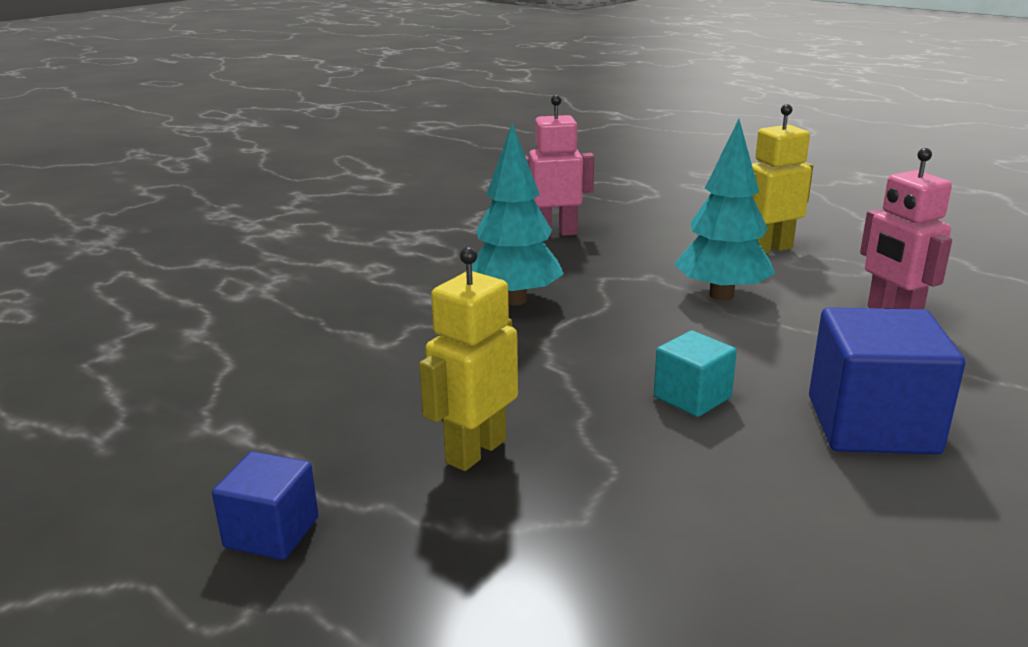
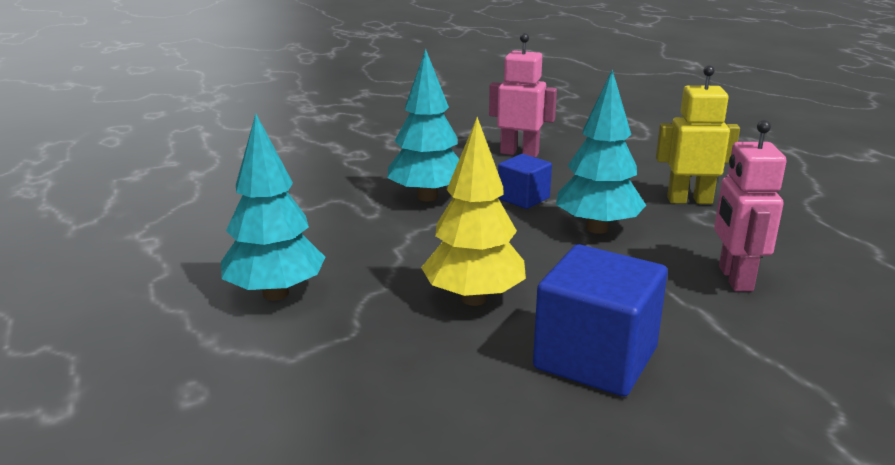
camera: 25 degrees right, 0 degrees up
blue cube [212,451,319,560] -> blue cube moved to [498,154,552,209]
yellow robot [419,247,518,471] -> turquoise tree [221,114,325,301]
turquoise cube [654,330,737,417] -> yellow tree [421,117,526,306]

